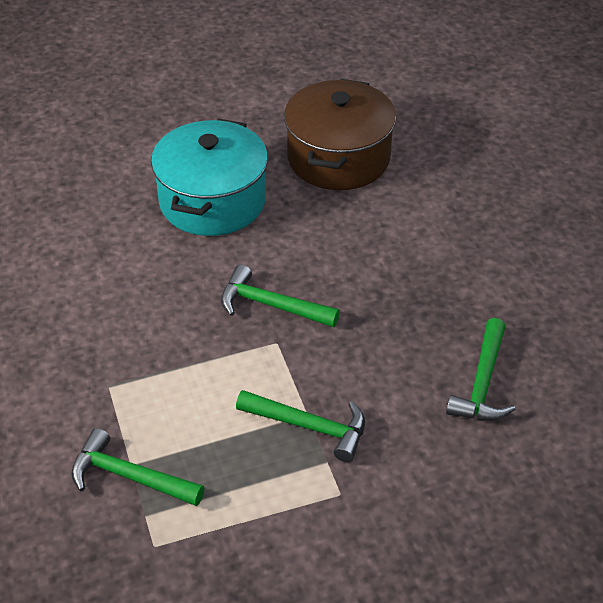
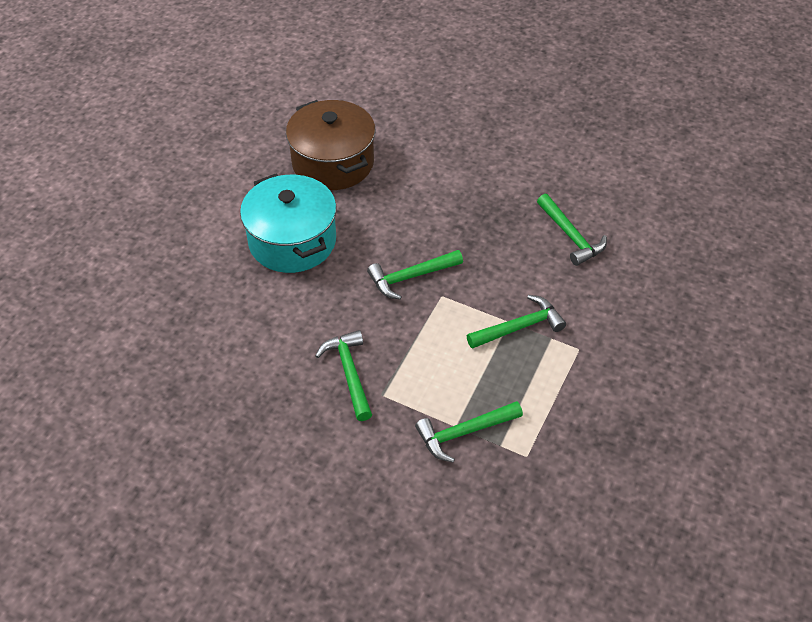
camera: 45 degrees left, 5 degrees up
none -> green hammer [315,330,372,421]

